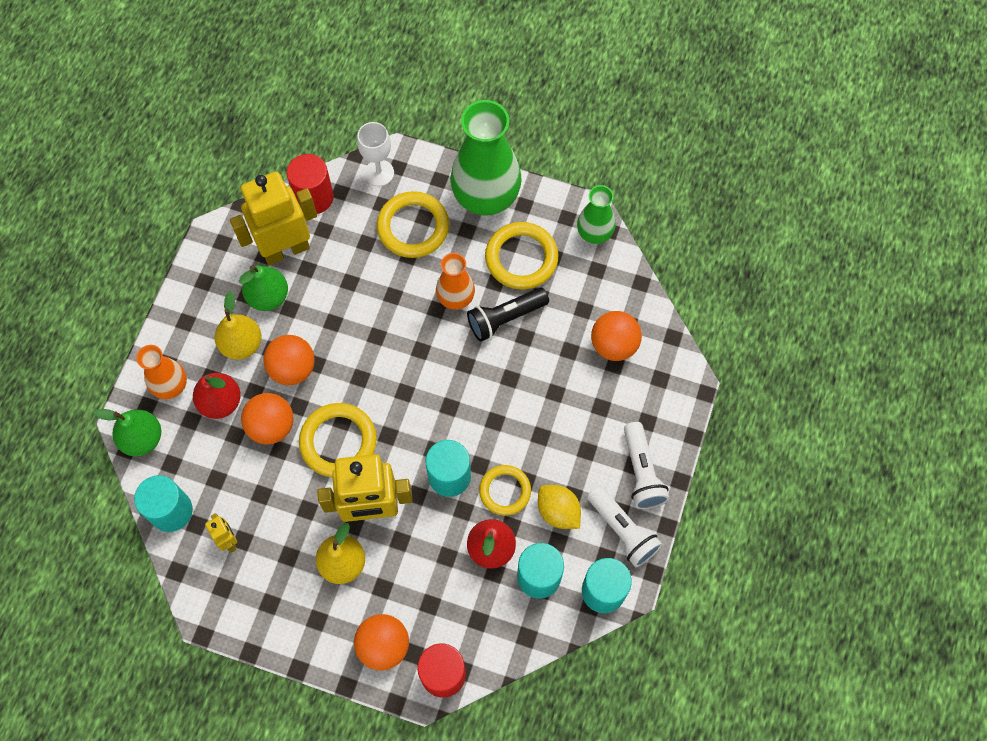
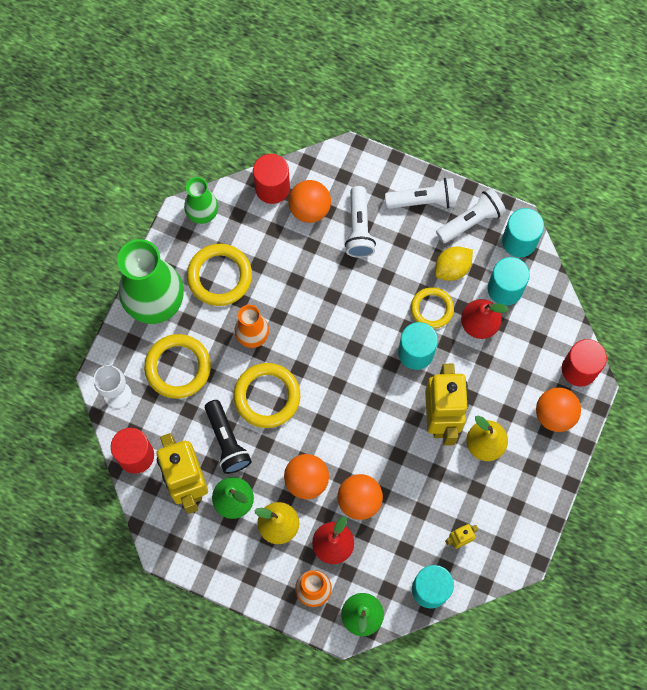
camera: 85 degrees left, 5 degrees up
yellow ring [299,403,377,477] -> yellow ring moved to [234,363,300,428]
black flashlight [467,288,549,341] -> black flashlight moved to [205,400,252,474]
none -> red cylinder [253,154,290,204]
none -> white flashlight [345,186,376,258]

